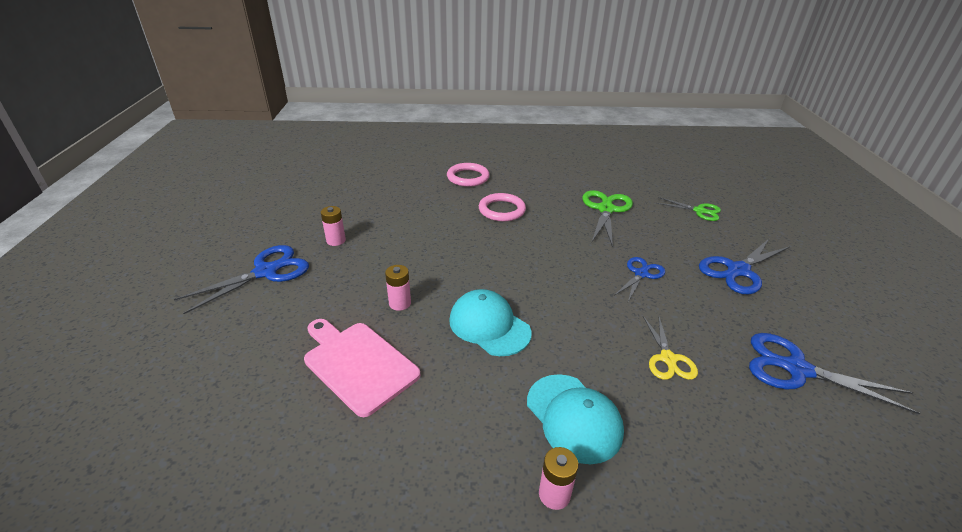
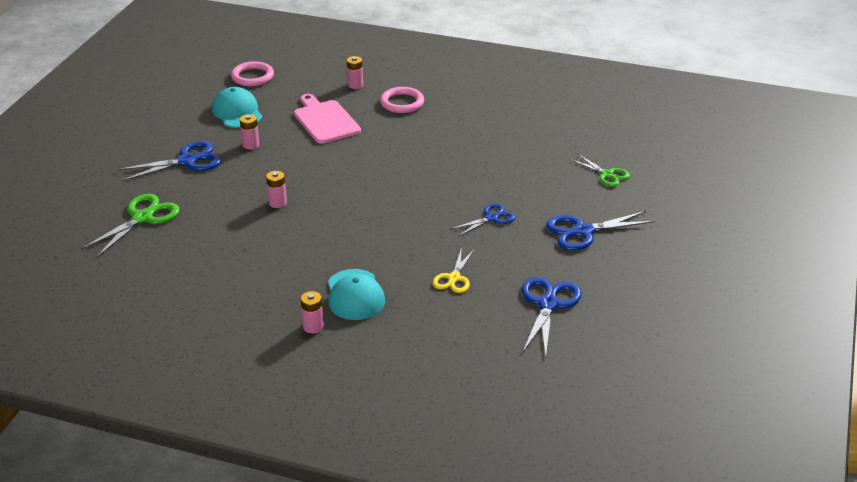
camera: 20 degrees right, 0 degrees up
pink cutting board [304,319,421,417] -> pink cutting board moved to [294,94,361,144]
turquoise cap [449,289,532,356] -> turquoise cap moved to [212,87,262,128]
pink ring [479,193,526,221] -> pink ring moved to [231,61,274,86]
green scissors [582,190,633,247] -> green scissors moved to [81,194,180,258]
blue scissors [749,333,920,414] -> blue scissors turned 60 degrees clockwise [522,277,582,358]
none -> pink battery [347,56,363,89]

